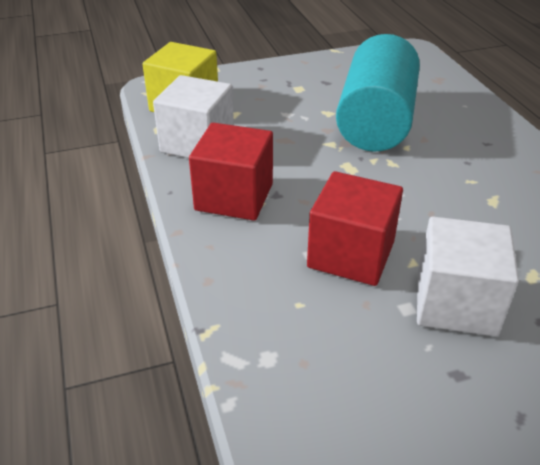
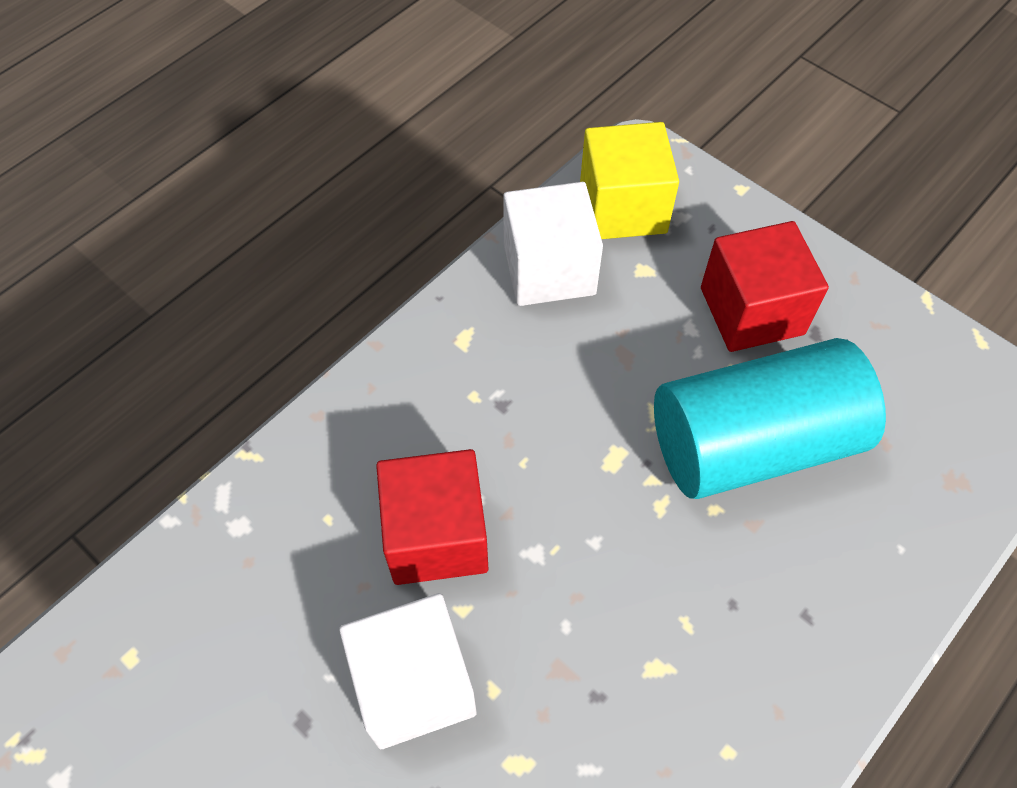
camera: 60 degrees right, 20 degrees up
red cube [189,123,273,221] -> red cube moved to [701,221,829,352]

